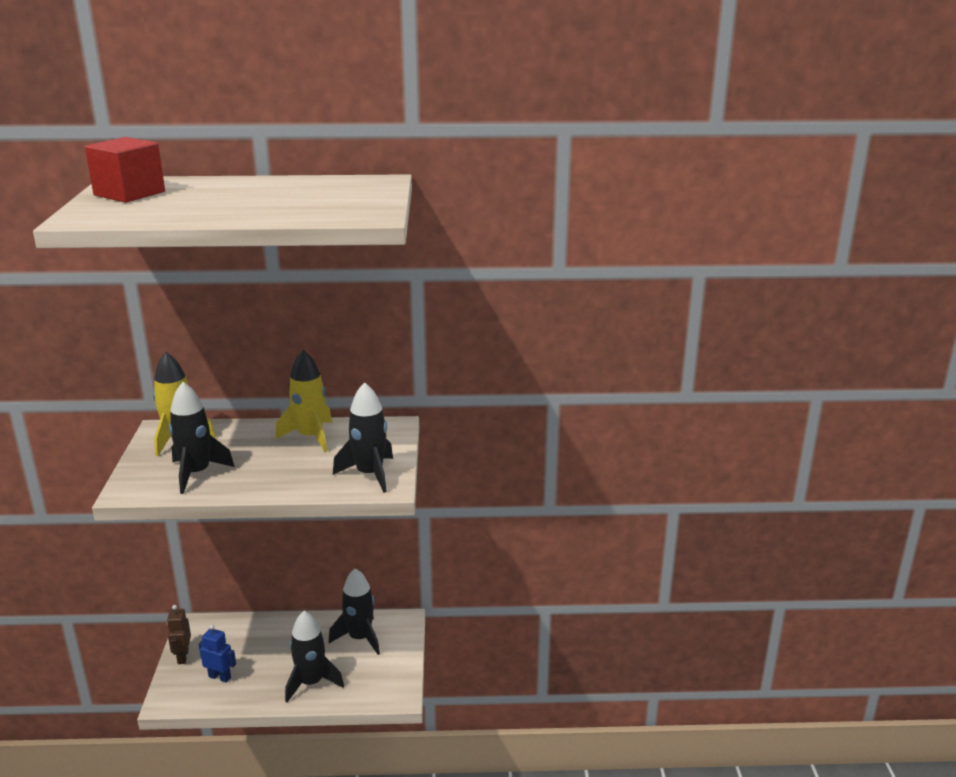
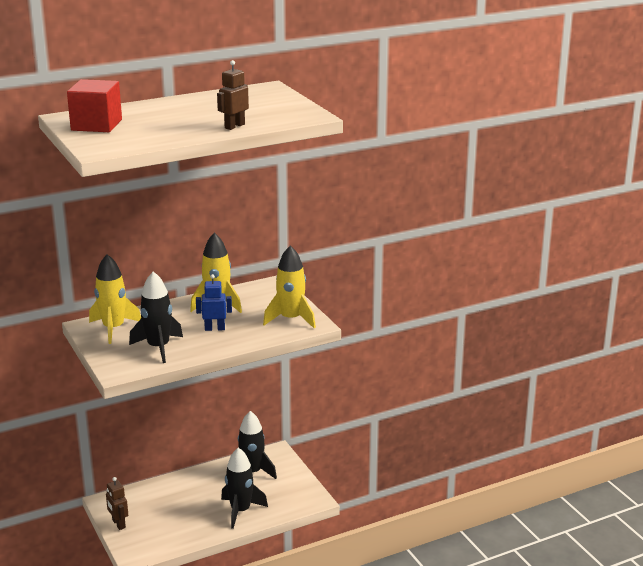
camera: 25 degrees left, 0 degrees up
blue robot [199,625,236,683] -> blue robot moved to [196,274,232,331]
black rocket [333,382,393,493] -> yellow rocket [263,246,316,328]
none -> brown robot [217,60,249,130]

